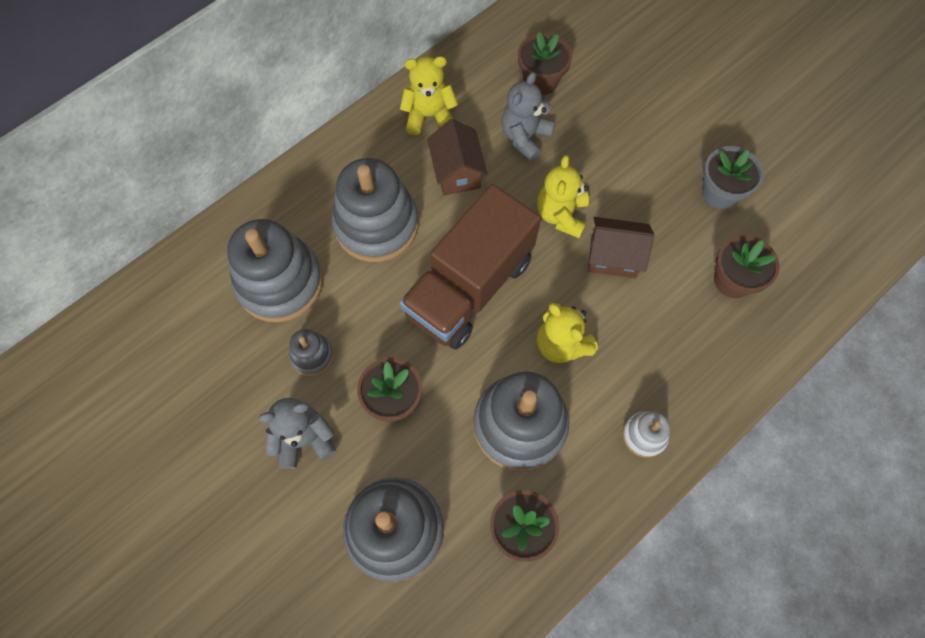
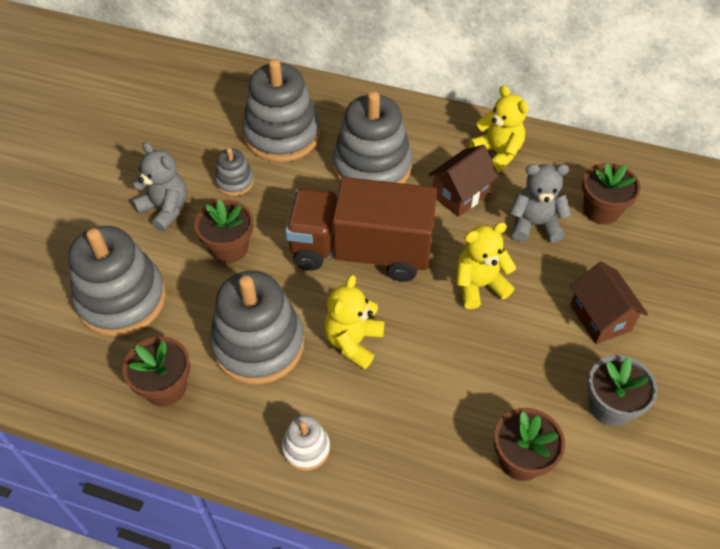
camera: 60 degrees right, 15 degrees down
brown house [588,217,654,278] -> brown house moved to [570,262,648,344]

